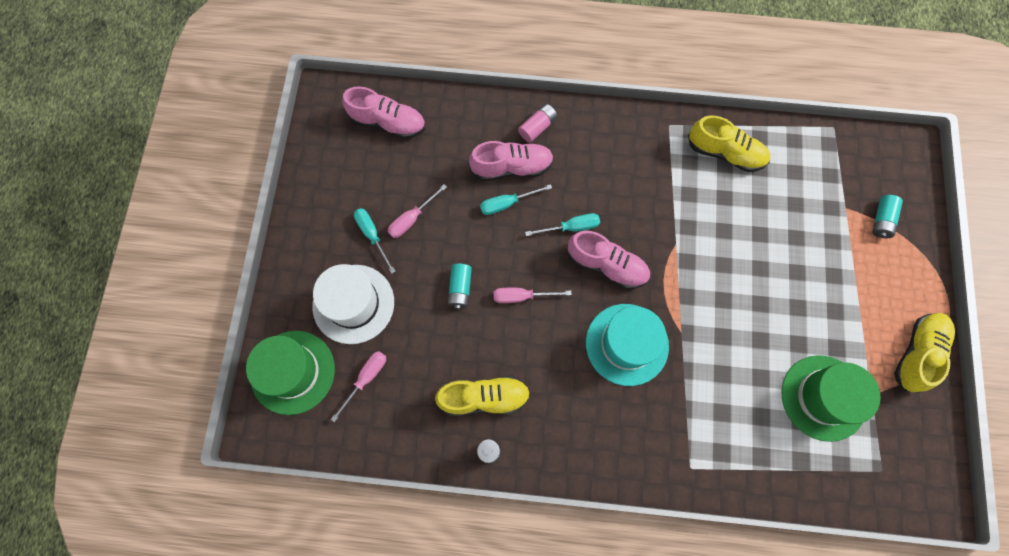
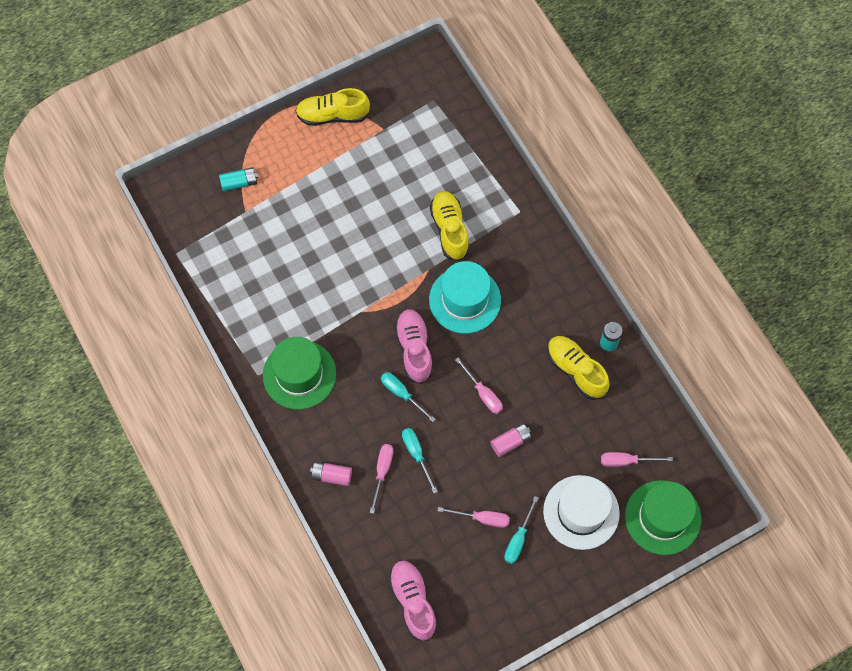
camera: 125 degrees left, 5 degrees down
turquoise battery [448,264,472,309] -> pink battery [490,423,531,457]
pink shoe [469,141,554,181] -> pink screwdriver [370,444,393,514]
turquoise screwdriver [480,184,552,215] -> turquoise screwdriver turned 150 degrees counterclockwise [402,428,438,493]
yellow shoe [688,115,770,172] -> yellow shoe moved to [430,191,470,261]
green hat [781,355,881,442] -> green hat moved to [263,337,336,410]

